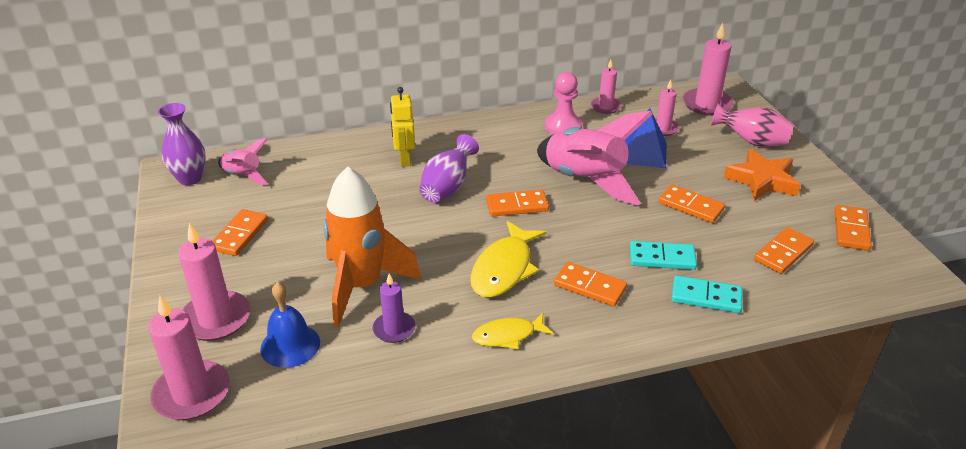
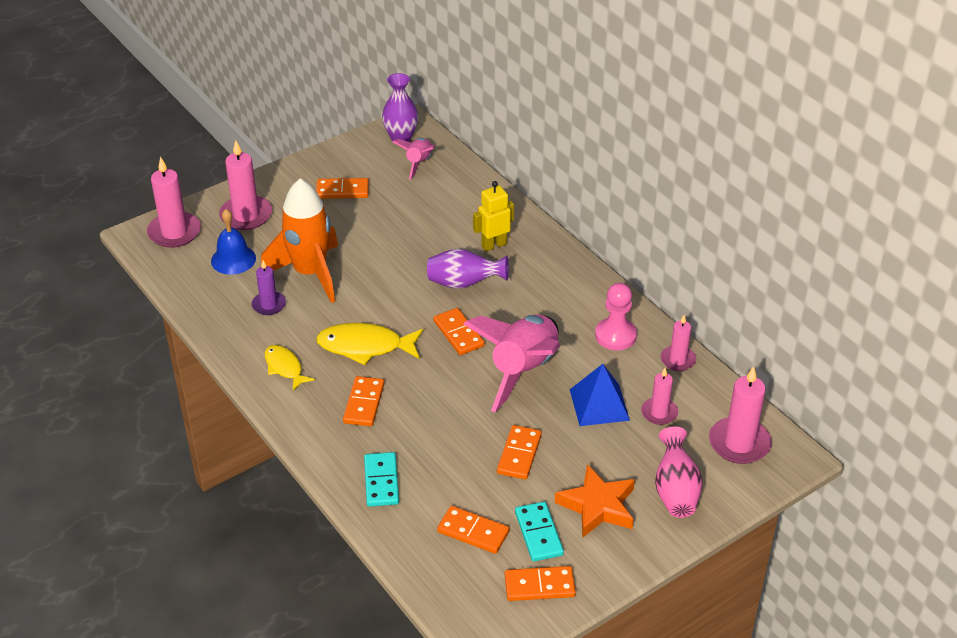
camera: 70 degrees right, 5 degrees up
turquoise domino [630,241,697,270] -> turquoise domino moved to [515,502,564,561]

